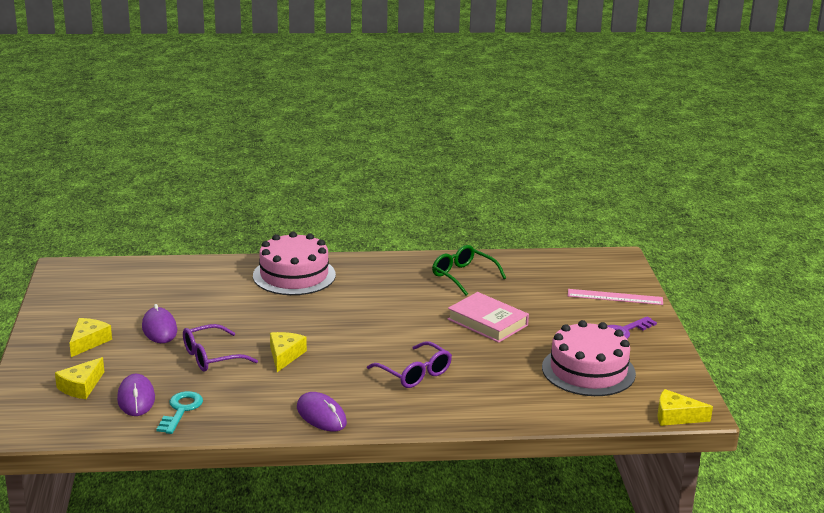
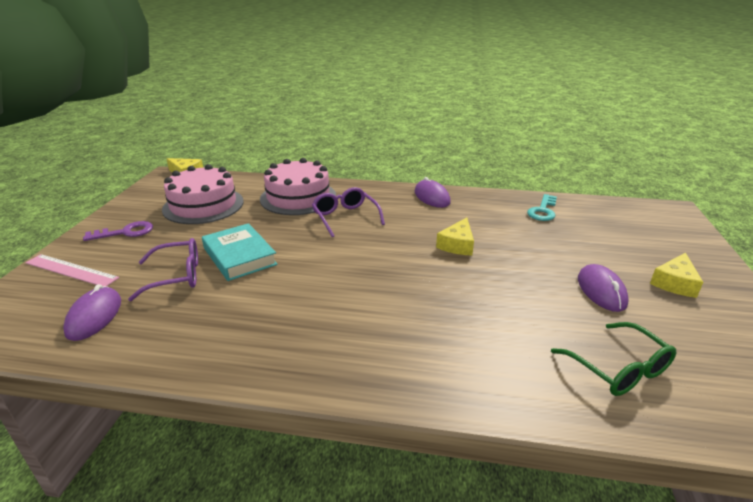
camera: 165 degrees left, 5 degrees up
yellow cheese [55,357,104,399] -> none
purple mouse [117,374,155,416] -> purple mouse moved to [63,284,121,341]
purple glasses [183,324,258,372] -> purple glasses moved to [128,238,198,301]
pink cake [253,232,336,295] -> pink cake moved to [260,158,336,215]
green glasses [432,245,506,296] -> green glasses moved to [551,322,676,396]
pink book [448,292,529,343] -> turquoise book [202,223,278,281]

